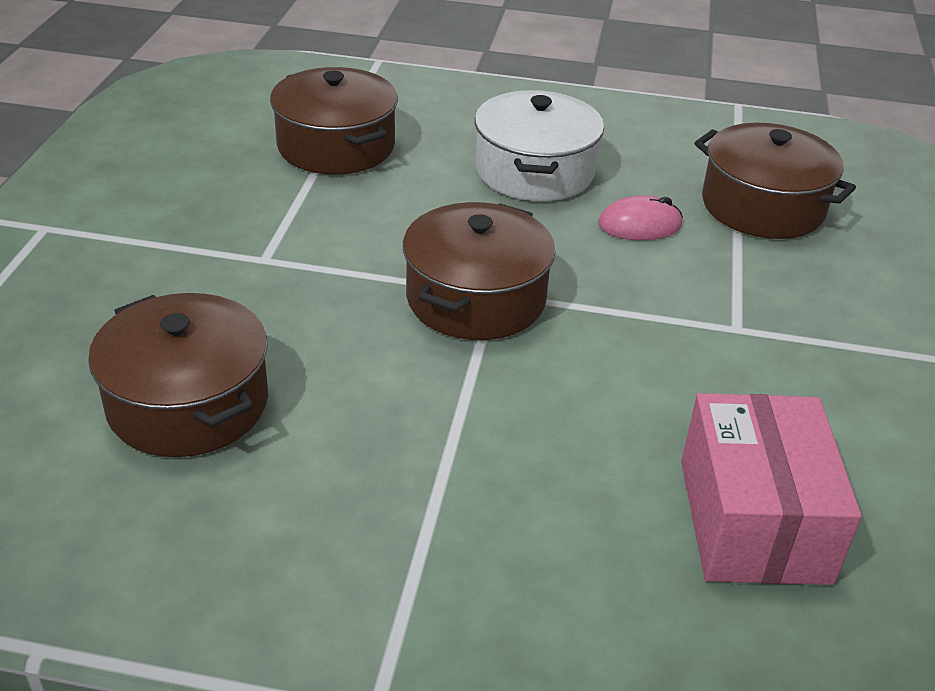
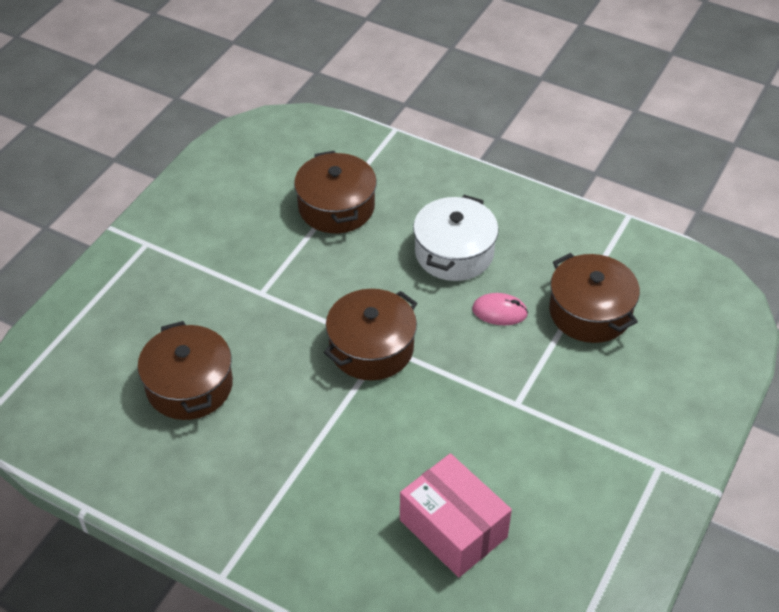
camera: 20 degrees right, 10 degrees up
pink box [681,393,862,585] -> pink box turned 60 degrees counterclockwise [400,453,512,577]

